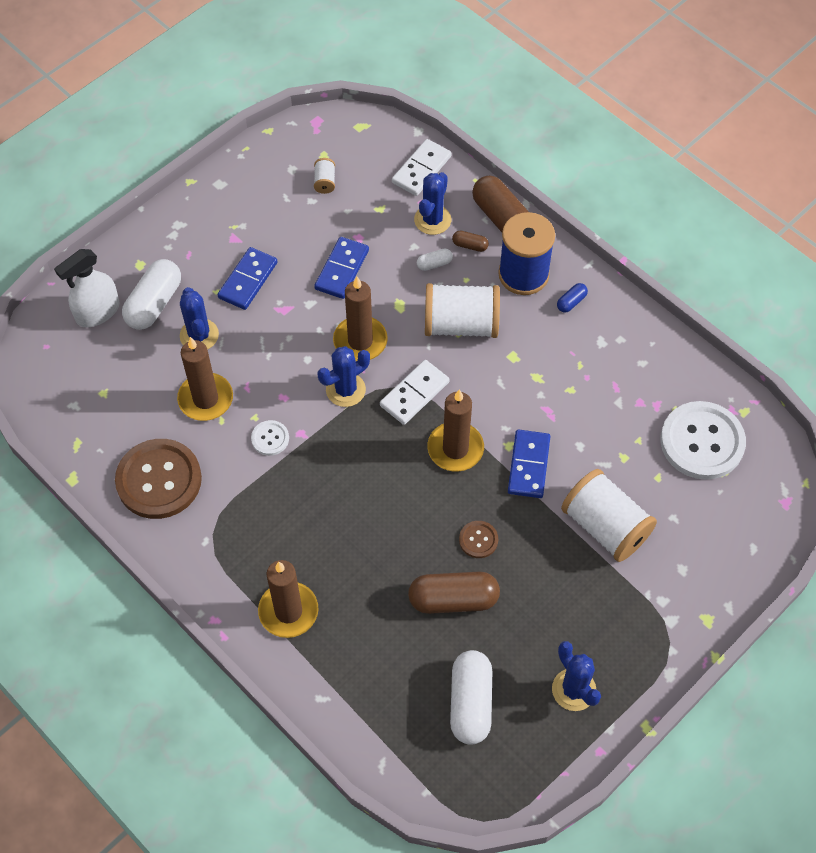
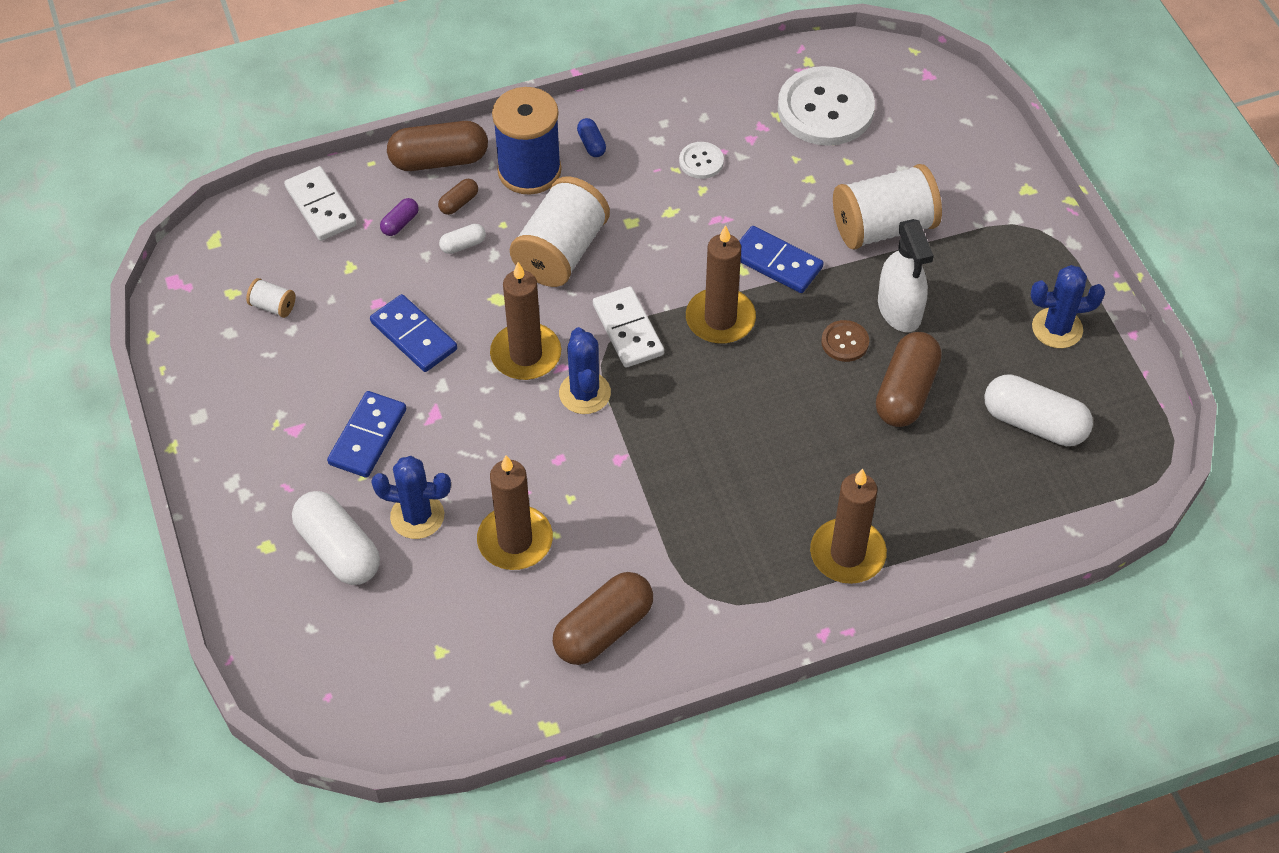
camera: 65 degrees left, 5 degrees down
white spray bottle [54,249,119,327] -> white spray bottle moved to [878,219,934,332]
brown button [115,439,202,519] -> brown capsule [553,572,653,665]
blue domino [217,247,278,310] -> blue domino turned 60 degrees clockwise [327,391,406,478]
white button [251,420,289,456] -> white button moved to [679,142,724,179]
blue cactus [414,172,451,235] -> purple capsule [380,198,419,236]
white capsule [417,249,453,271] -> white capsule turned 60 degrees clockwise [439,224,486,254]

